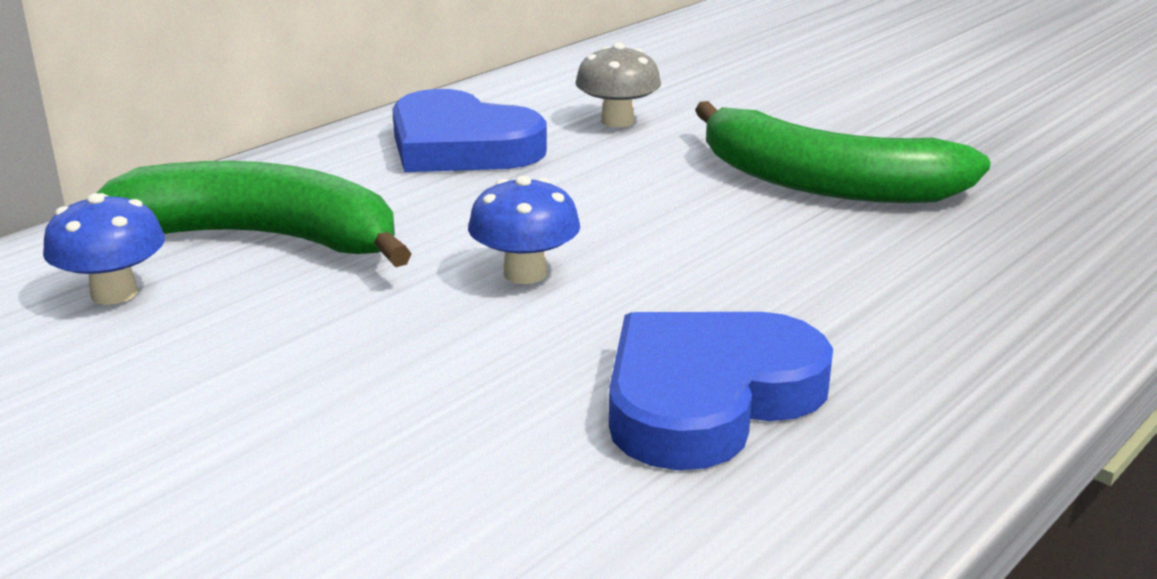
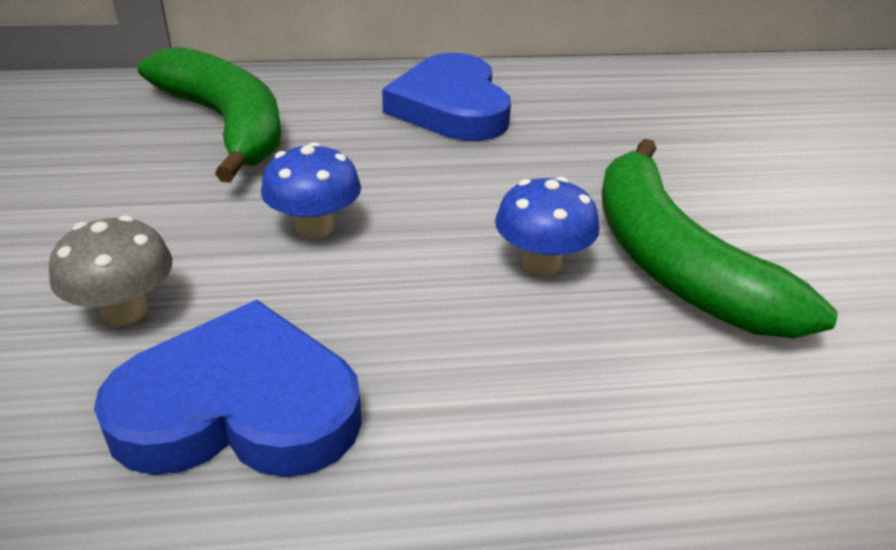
camera: 40 degrees right, 10 degrees up
blue mushroom [43,193,165,305] -> blue mushroom moved to [495,177,599,276]
grey mushroom [575,43,661,128] -> grey mushroom moved to [49,215,172,326]

